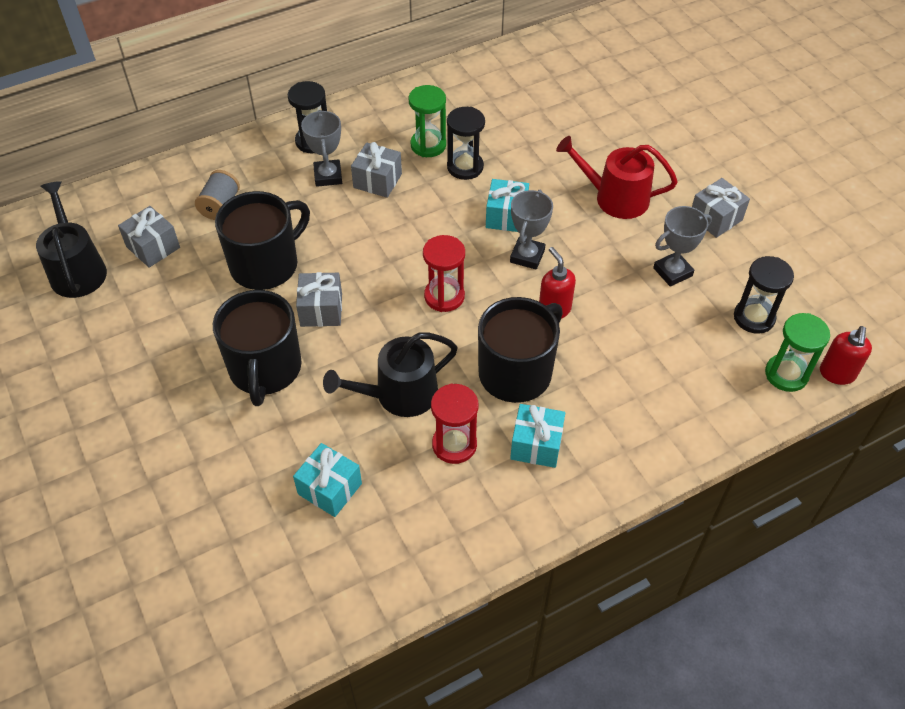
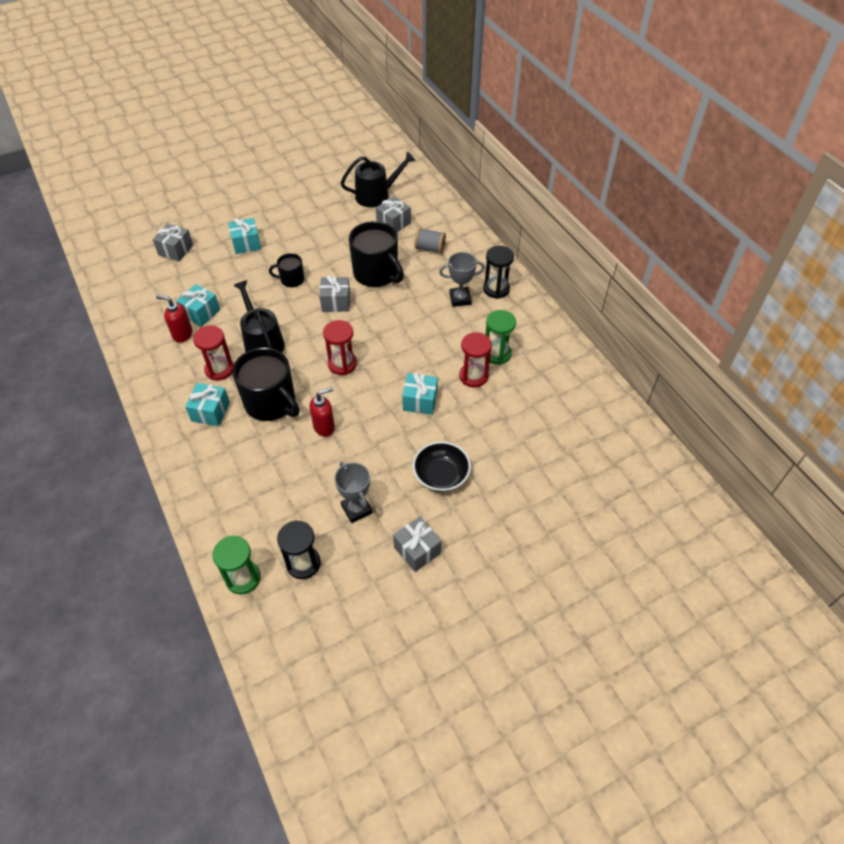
camera: 90 degrees right, 0 degrees up
black mug [213,290,302,406] -> black mug [269,253,304,287], size x0.52
grey gift [351,142,402,198] -> grey gift moved to [152,224,193,262]
black hourglass [447,107,485,180] -> red hourglass [459,332,492,388]
grey trophy [510,189,553,270] -> none
red watering can [556,136,678,219] -> black bowl [413,441,471,492]
red soap dispenser [820,326,872,385] -> red soap dispenser moved to [156,295,192,343]
none -> turquoise gift [228,218,261,254]

